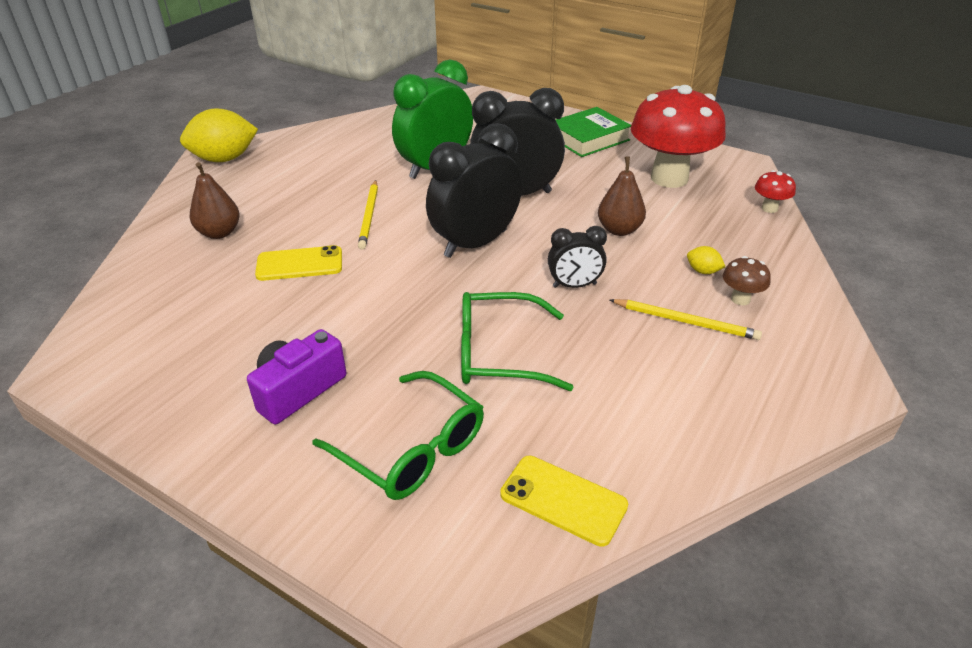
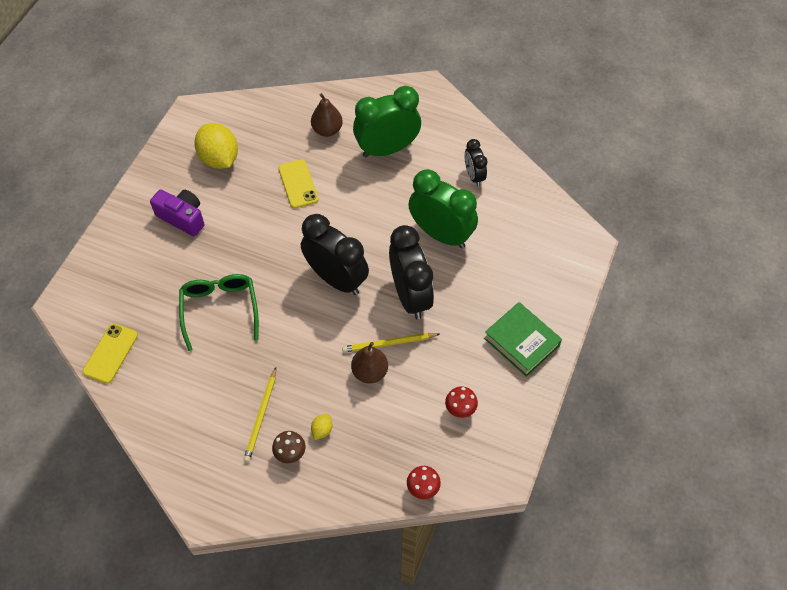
camera: 80 degrees right, 20 degrees up
yellow lemon [180,108,258,162] -> yellow lemon moved to [194,123,238,169]
green glasses [312,371,484,500] -> none
yellow pencil [358,180,378,249] -> yellow pencil moved to [342,333,440,352]
black clock [548,226,607,288] -> black clock moved to [465,139,487,186]
red mushroom [631,85,726,188] -> red mushroom [445,386,478,418], size x0.41
none -> green clock [353,86,421,158]

